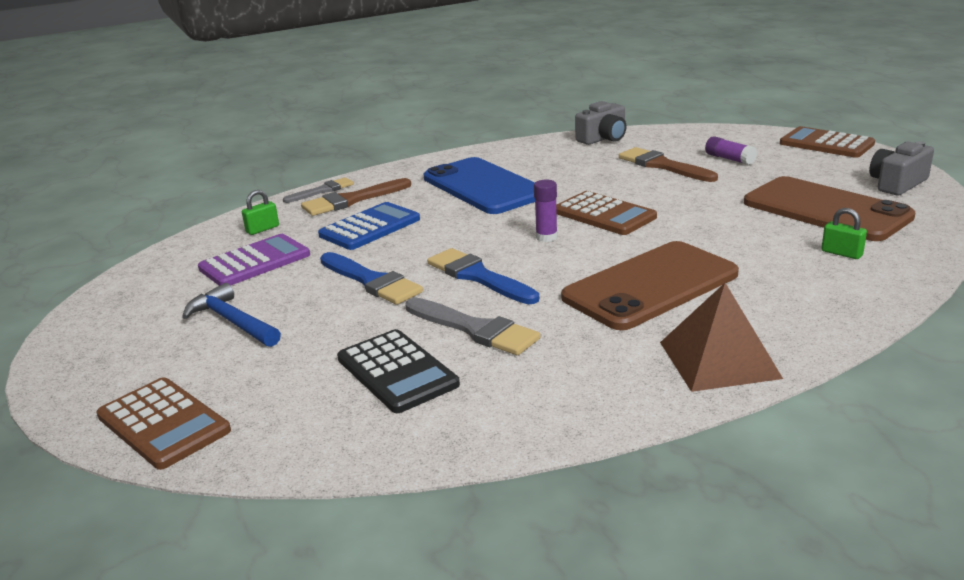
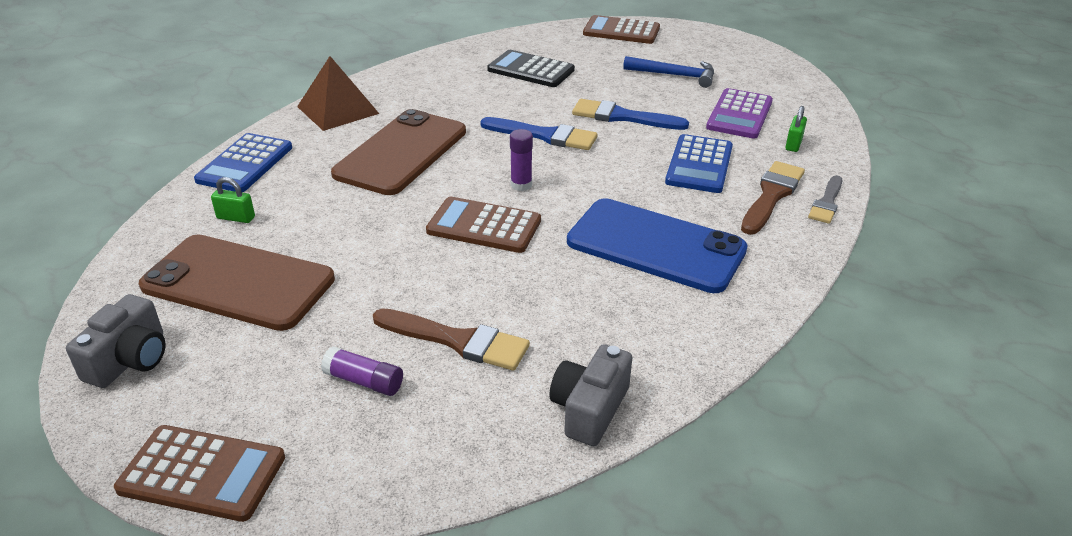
camera: 150 degrees right, 10 degrees up
grey brush [406,297,540,355] -> none
none -> blue calculator [194,133,292,192]

